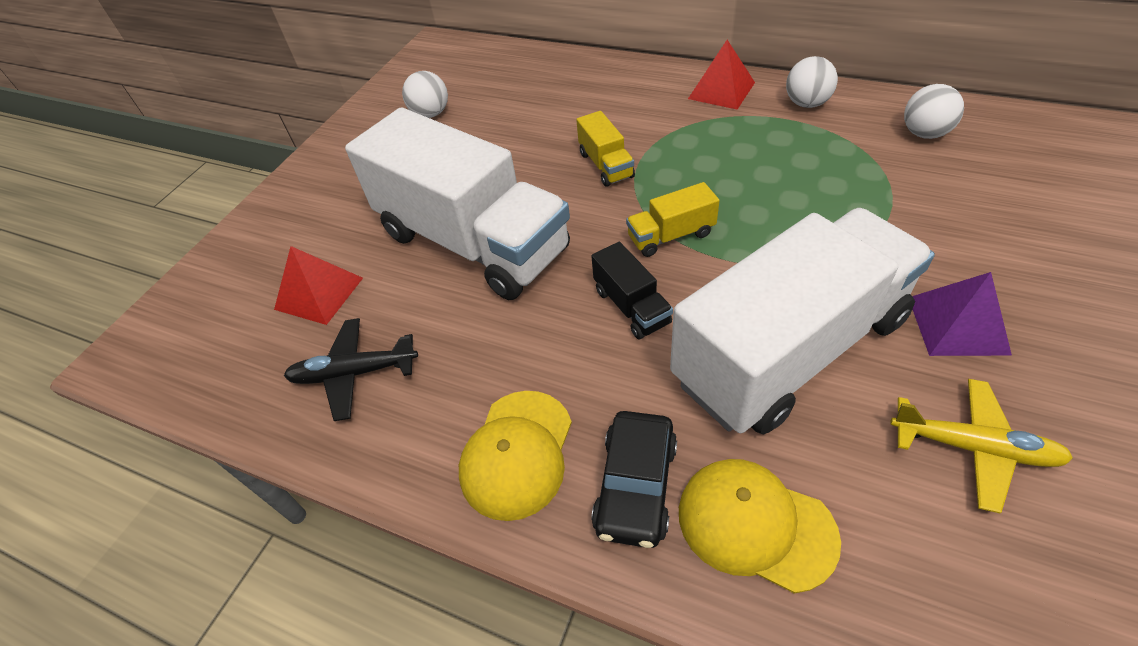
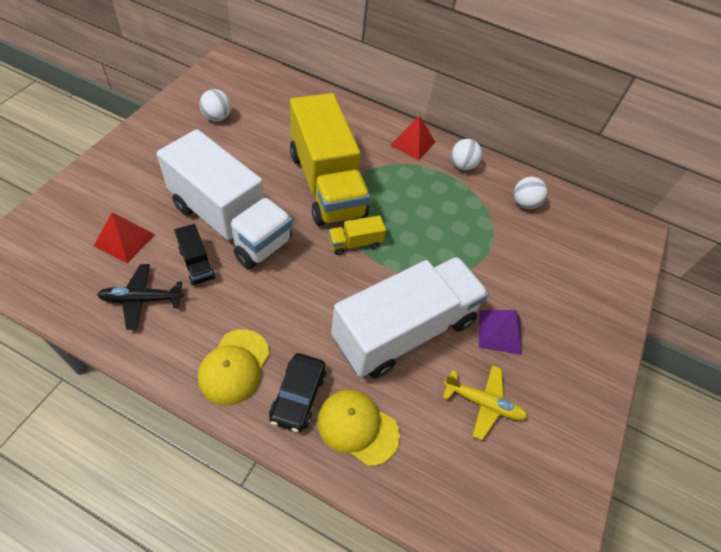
camera: 10 degrees left, 5 degrees up
yellow truck [576,111,635,187] -> yellow truck [290,93,370,226], size x2.49
black truck [591,242,673,339] -> black truck moved to [174,224,215,286]

